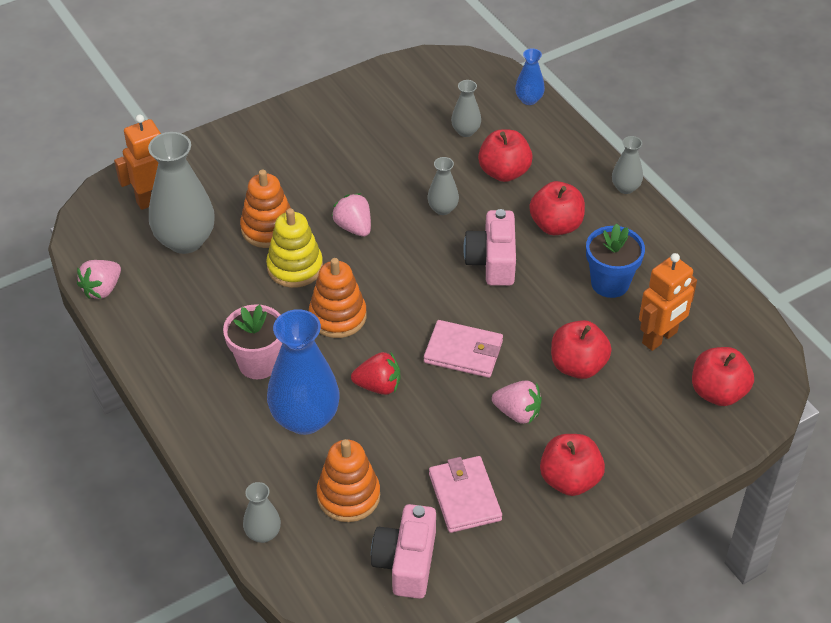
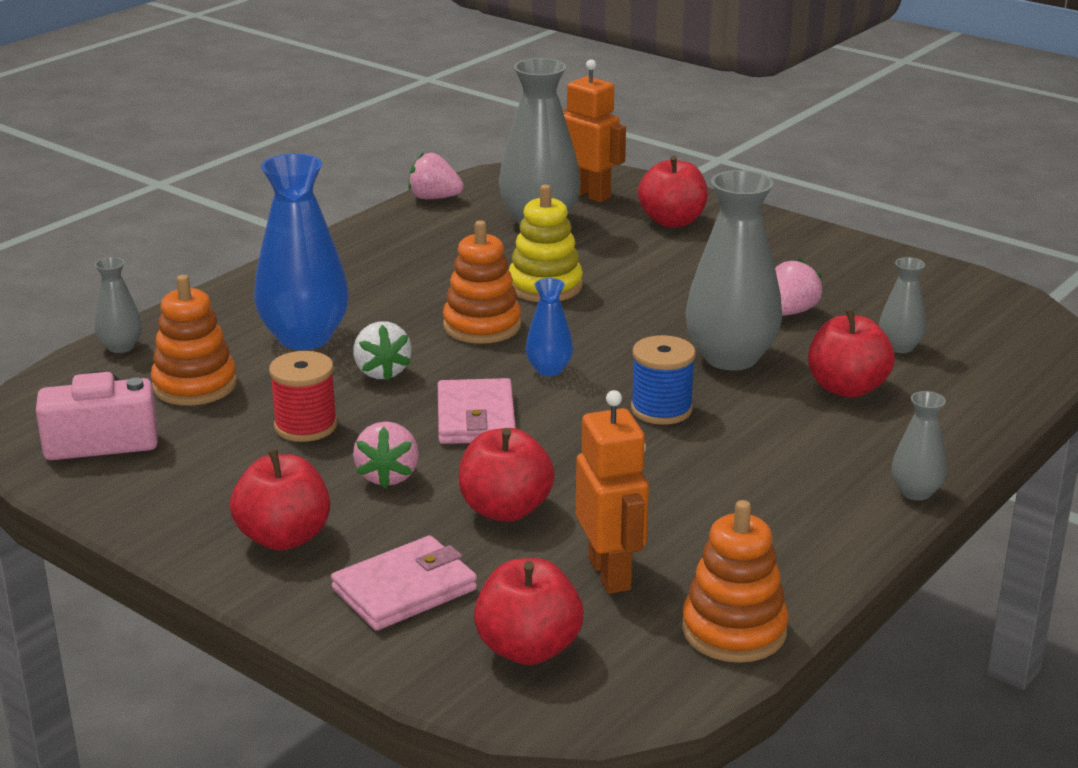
camera: 70 degrees right, 20 degrees down
pink flower pot [223,304,282,379] -> none
orange stacking toy [240,170,291,248] -> orange stacking toy moved to [682,500,789,663]
pink strawberry [332,193,371,237] -> pink strawberry moved to [775,258,823,316]
red strawberry [351,352,400,395] -> white strawberry [353,321,412,381]
grey vase [428,157,459,215] -> grey vase [686,170,782,371], size x2.02
pink wallet [429,456,502,533] -> pink wallet moved to [331,535,477,631]
pink camera [463,209,516,286] -> blue spool [631,335,696,425]
blue vase [515,48,545,105] -> blue vase moved to [525,278,573,376]
red apple [529,181,585,235] -> red apple moved to [638,155,708,228]
blue flower pot [586,224,645,298] -> none
orange robot [639,253,697,351] -> orange robot turned 135 degrees counterclockwise [576,390,649,594]
none -> red spool [269,351,337,442]

